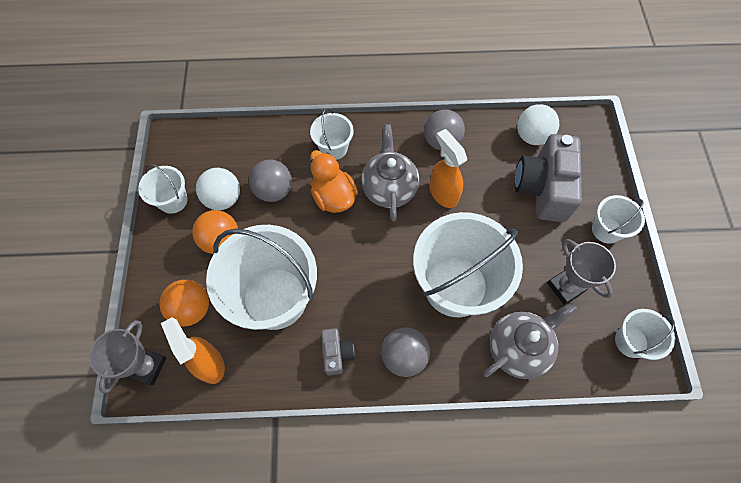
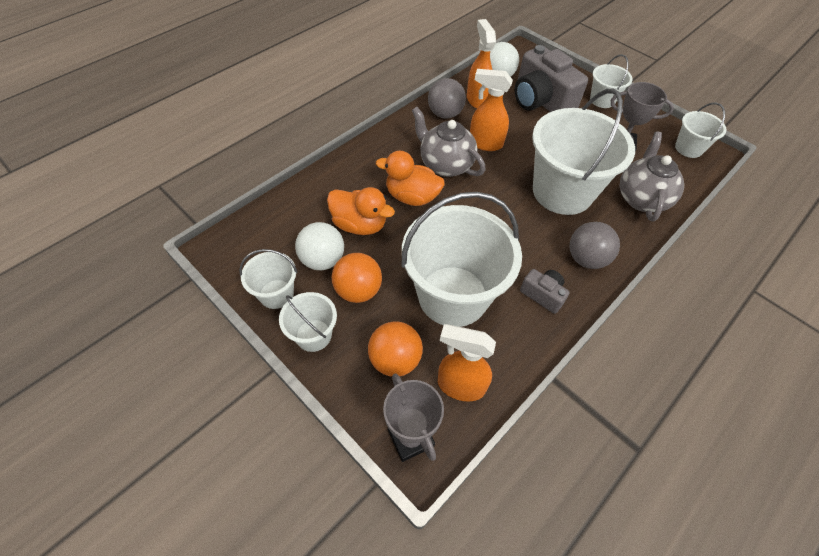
camera: 45 degrees left, 10 degrees down
grey ball [249,160,292,202] -> orange duck [327,187,395,235]
white bucket [310,108,354,160] -> white bucket moved to [279,292,337,352]
none -> orange spray bottle [467,19,496,108]

